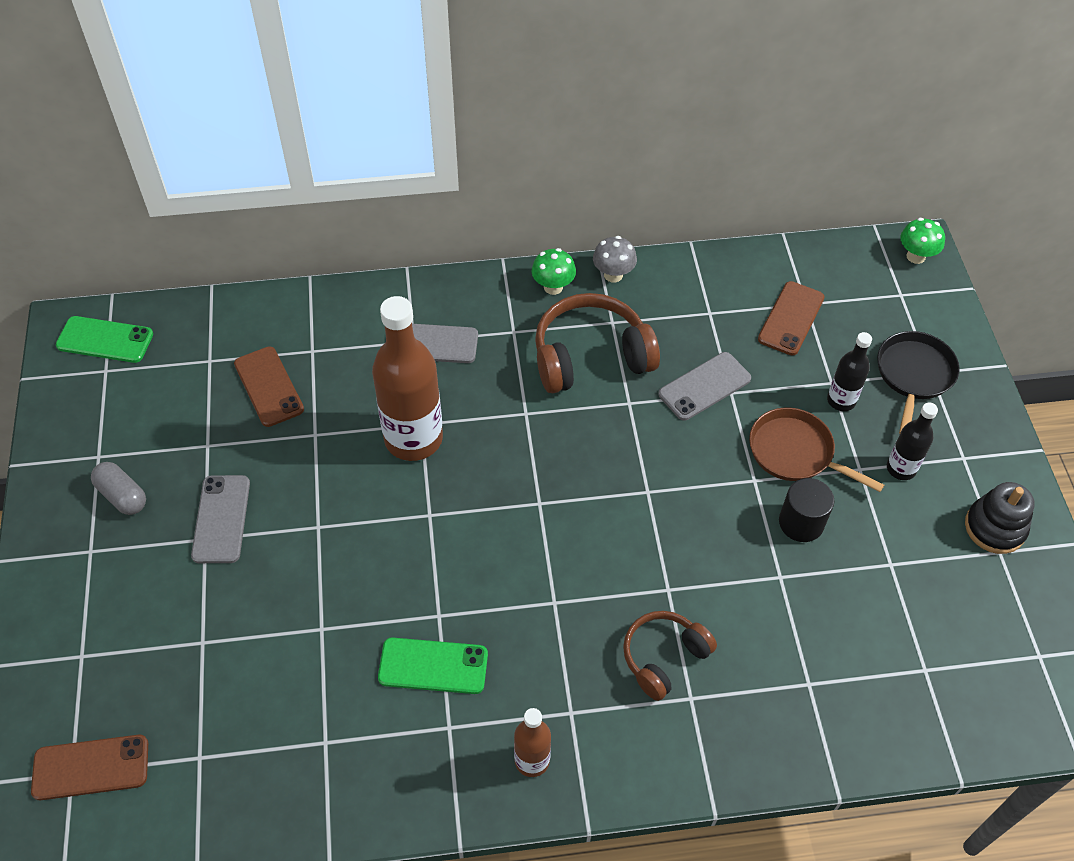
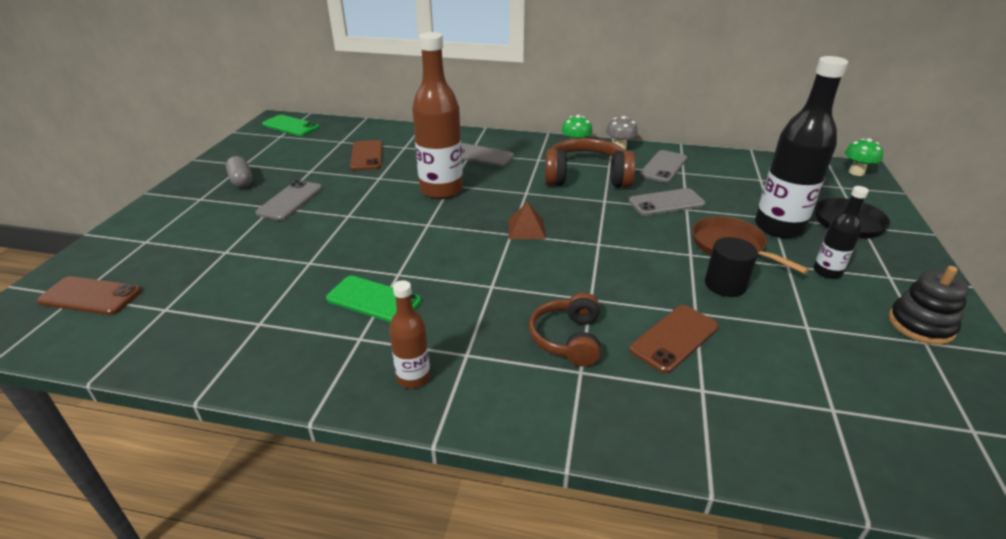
camera: 20 degrees right, 20 degrees down
brown headphones [623,611,717,701] -> brown headphones turned 60 degrees counterclockwise [529,292,601,367]
brown phone [758,281,825,355] -> brown phone moved to [629,305,719,373]
black bottle [827,332,872,411] -> black bottle [755,56,848,238], size x1.96
none -> brown pyramid [508,202,546,239]
none -> grey phone [640,150,687,183]

